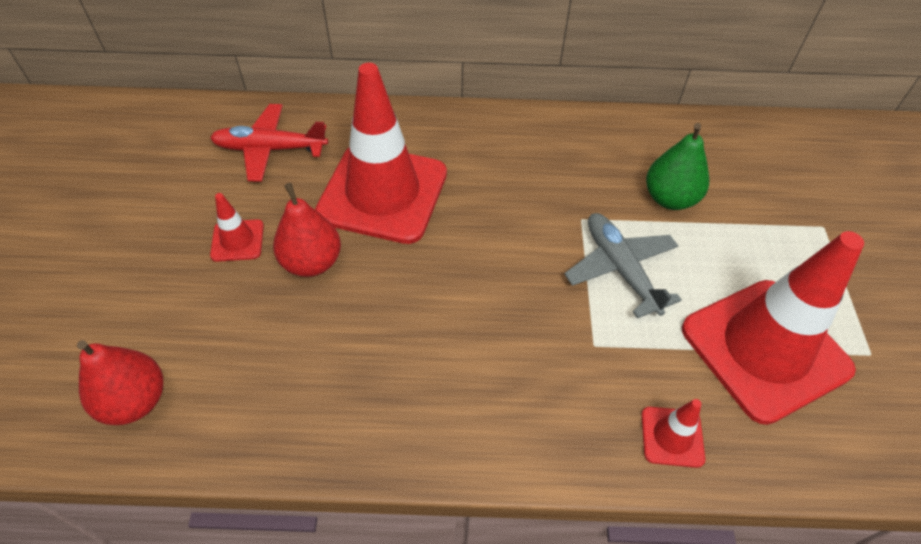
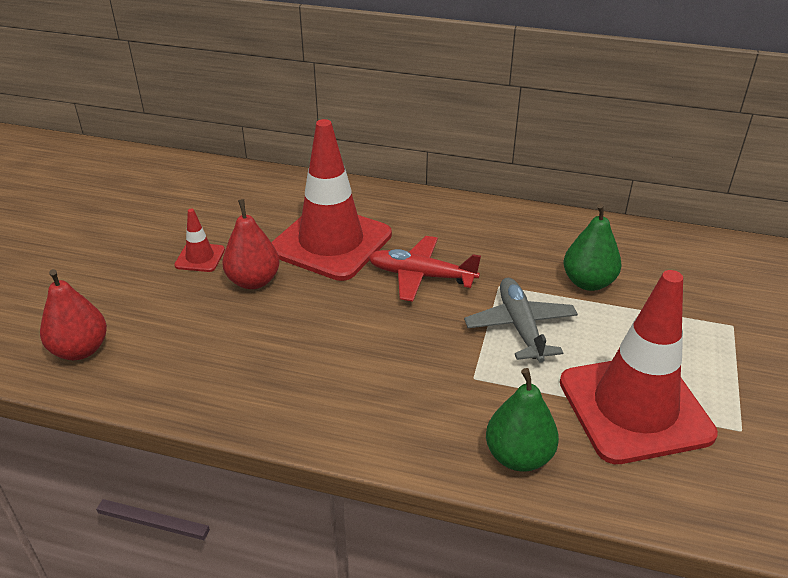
camera: 15 degrees right, 15 degrees down
red plane [210,104,328,182] -> red plane moved to [368,236,481,302]
red traffic cone [642,399,705,468] -> green pear [486,368,559,471]

